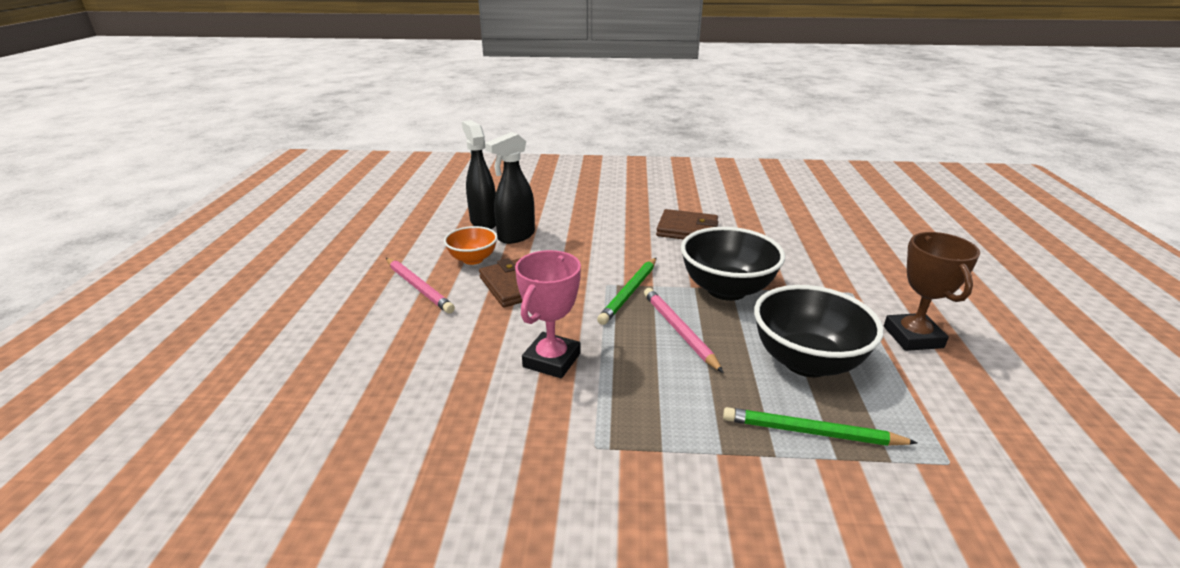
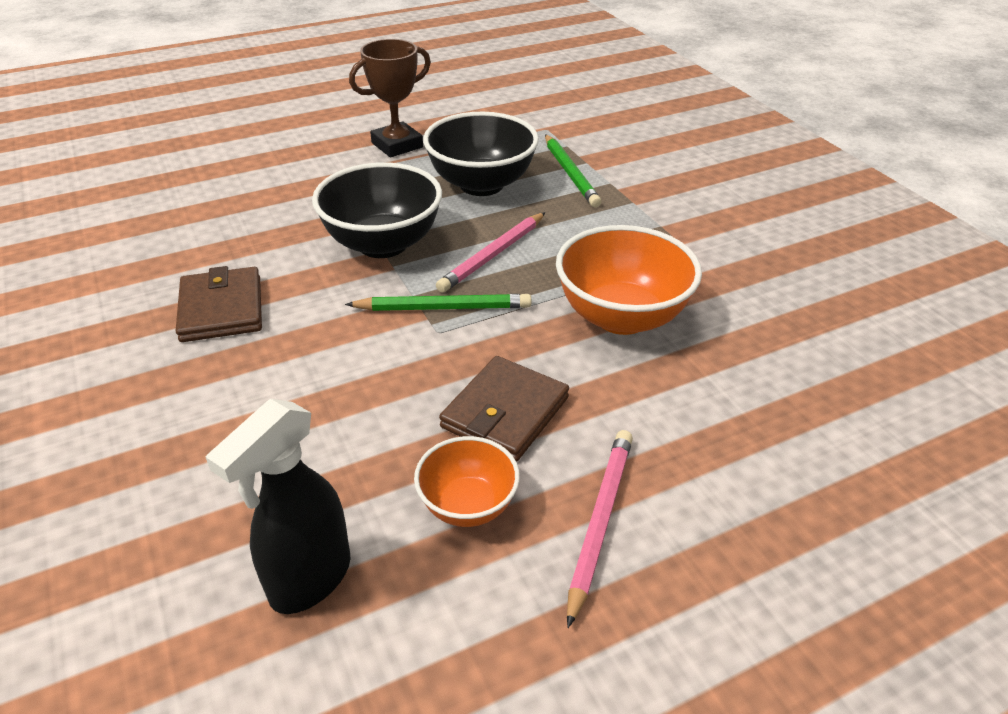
camera: 120 degrees left, 10 degrees up
black spray bottle [485,132,535,244] -> none
pink trophy [515,250,581,378] -> orange bowl [556,225,702,335]

